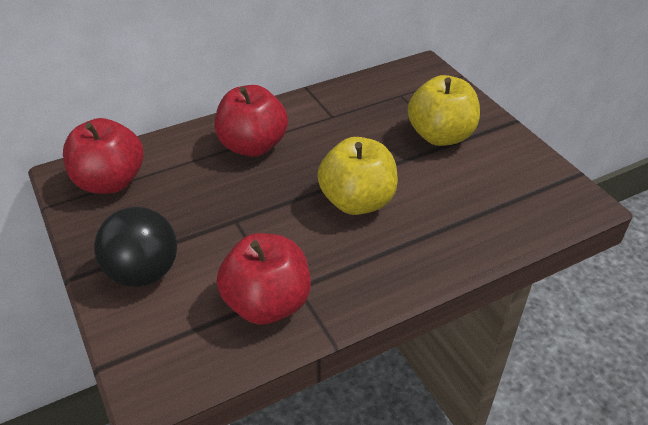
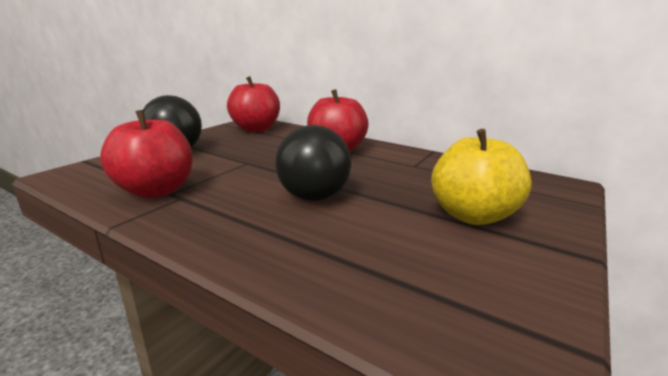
camera: 60 degrees right, 20 degrees down
yellow apple [317,137,398,215] -> black ball [275,125,351,201]

